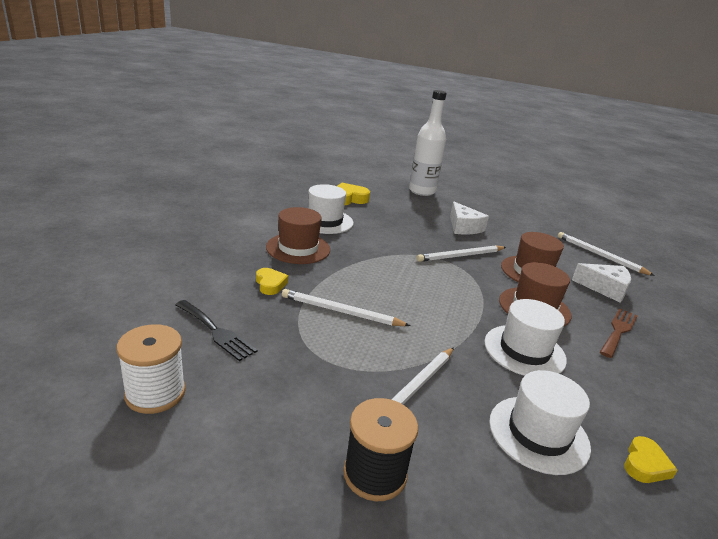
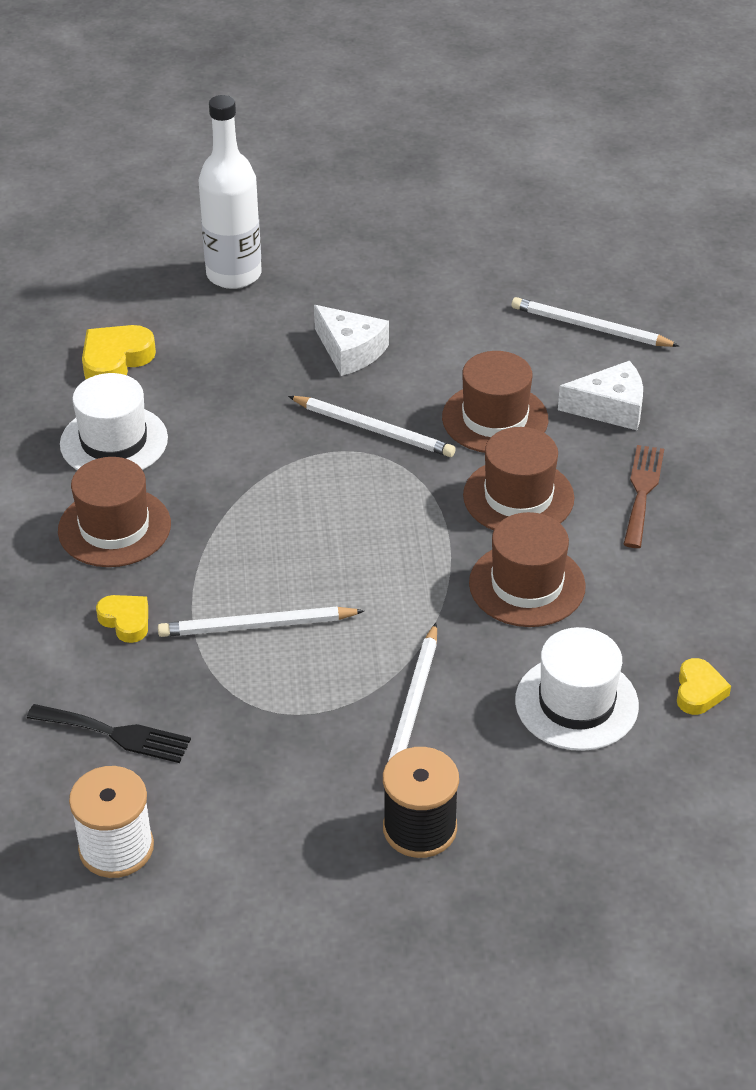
camera: 20 degrees left, 15 degrees up
white pencil [416,245,506,262] -> white pencil turned 105 degrees counterclockwise [288,396,456,457]
white hat [484,299,567,376] -> brown hat [469,512,586,627]

